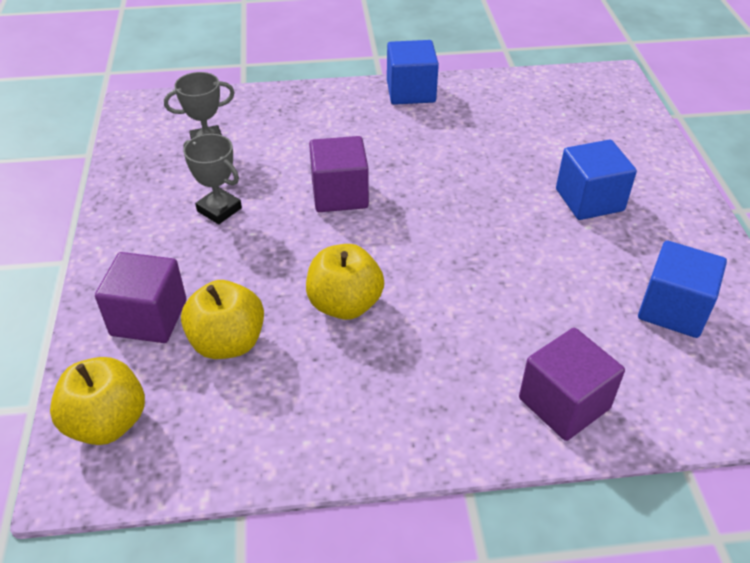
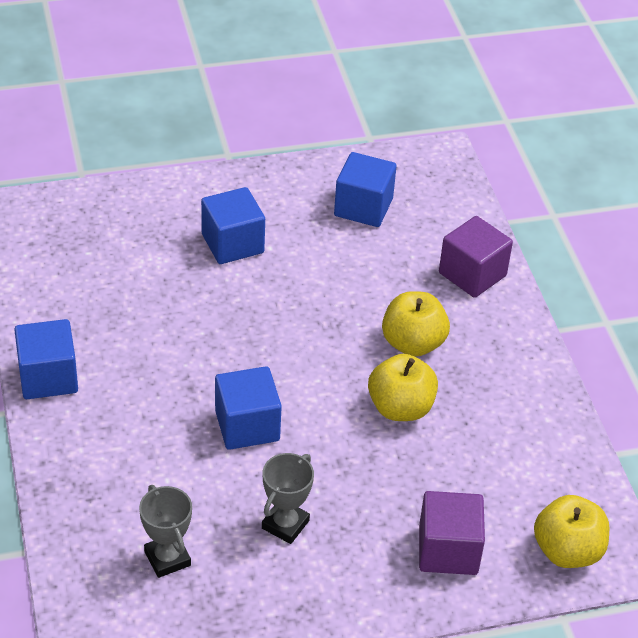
camera: 100 degrees left, 0 degrees up
yellow apple [181,280,264,359] -> yellow apple moved to [382,291,450,357]
purple cube [309,136,369,212] -> blue cube [215,366,282,450]

